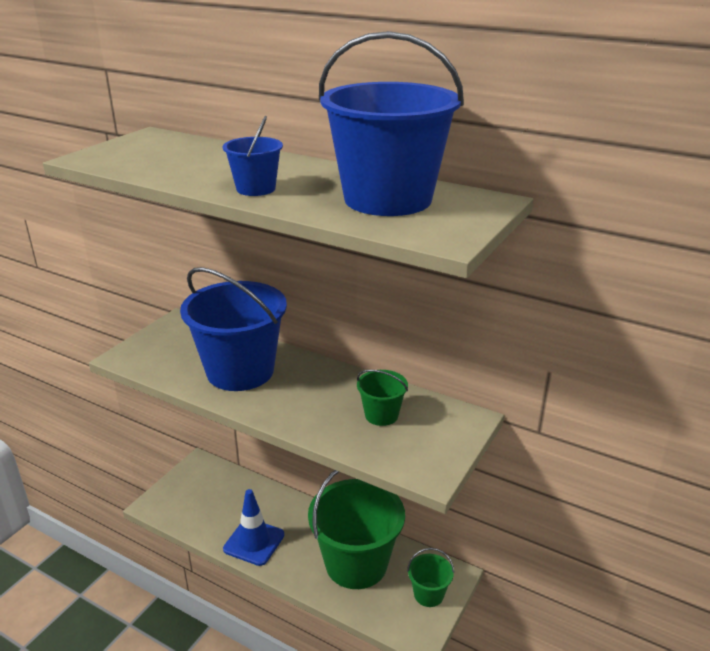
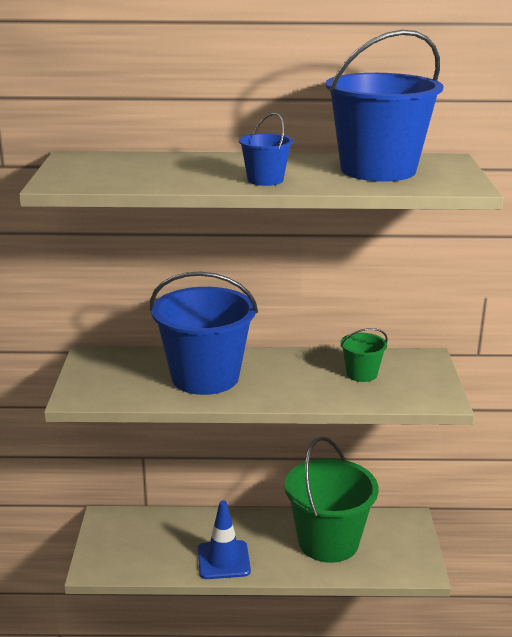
camera: 30 degrees left, 5 degrees down
green bucket [407,548,454,607] -> none

